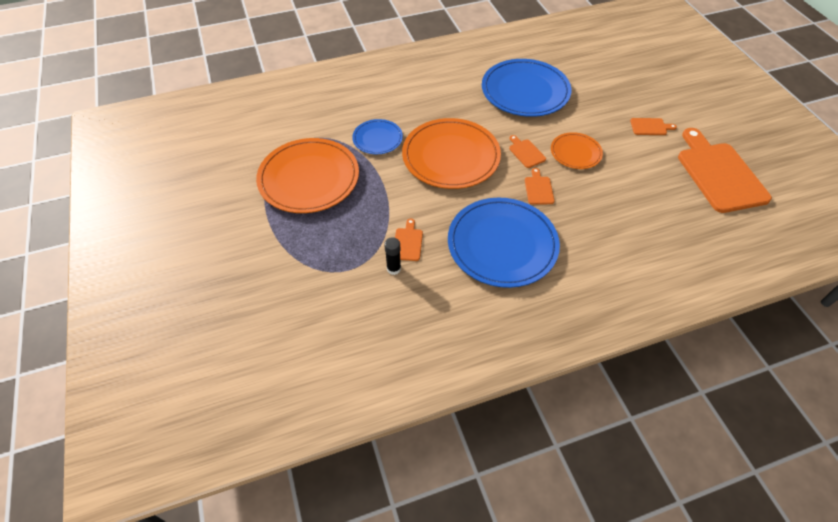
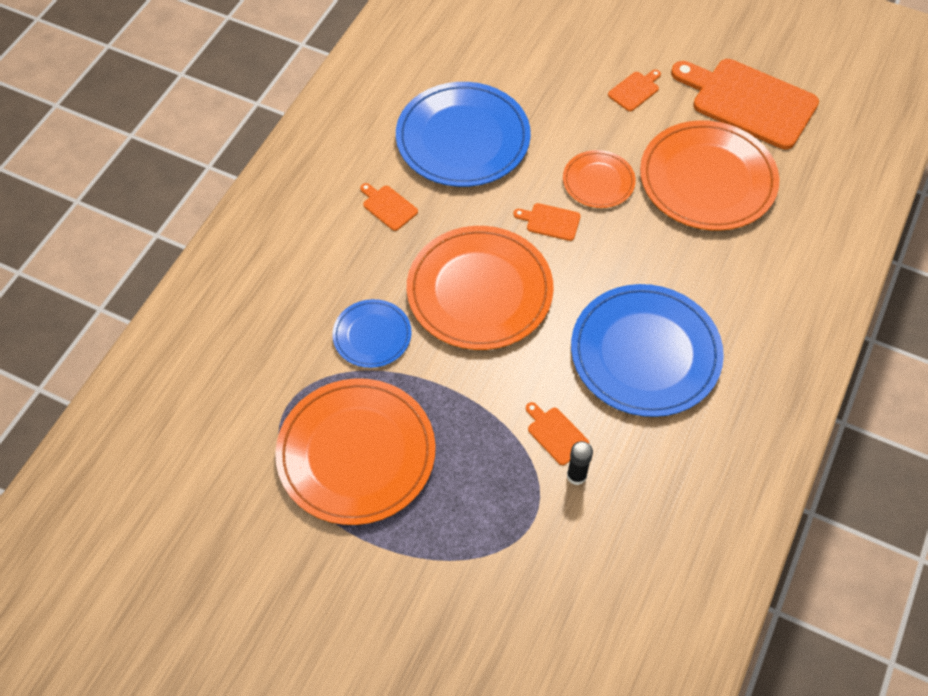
camera: 45 degrees left, 5 degrees up
orange cutting board [525,168,555,205] -> orange cutting board moved to [360,183,418,231]
none -> orange plate [640,120,779,231]

